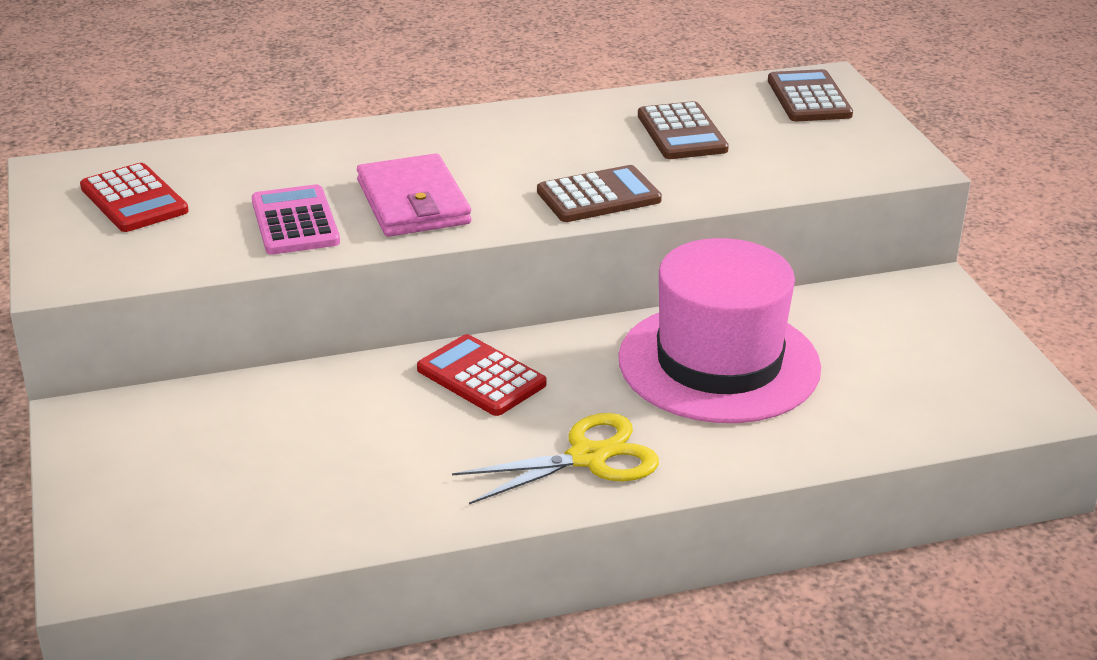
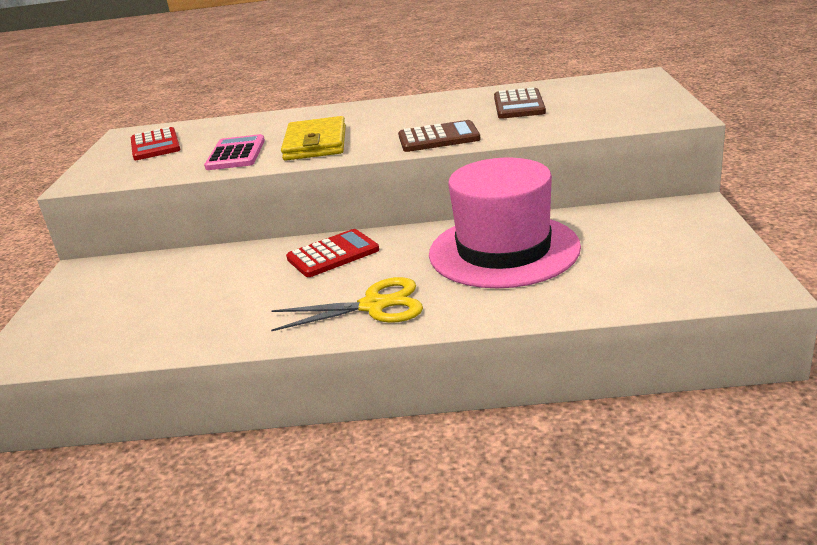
camera: 20 degrees right, 5 degrees down
pink wallet [357,154,471,237] -> yellow wallet [281,116,346,161]
red calculator [417,334,546,416] -> red calculator turned 90 degrees clockwise [286,229,379,277]
brown calculator [768,69,853,121] -> none

